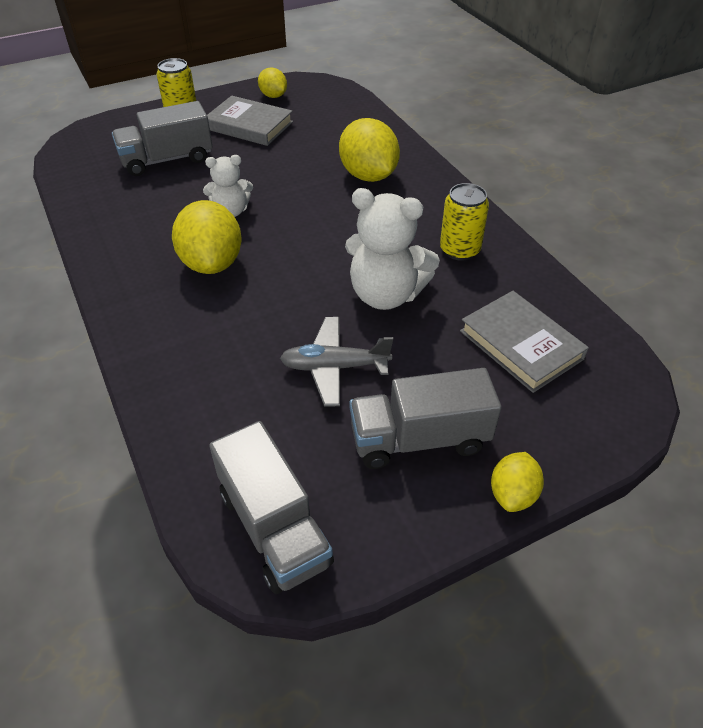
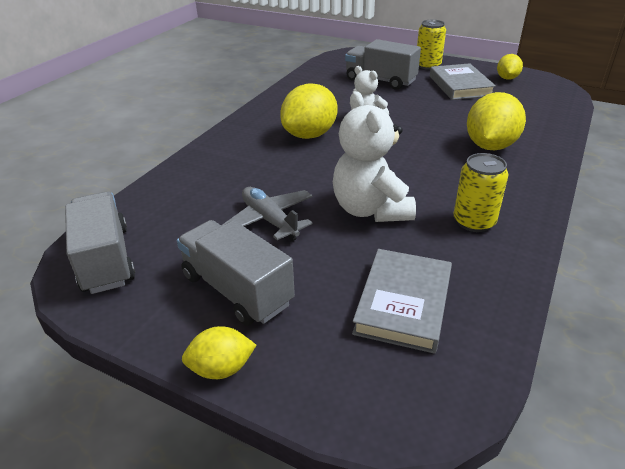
camera: 55 degrees right, 10 degrees down
grey truck [209,421,334,594] -> grey truck turned 135 degrees clockwise [65,192,135,294]

